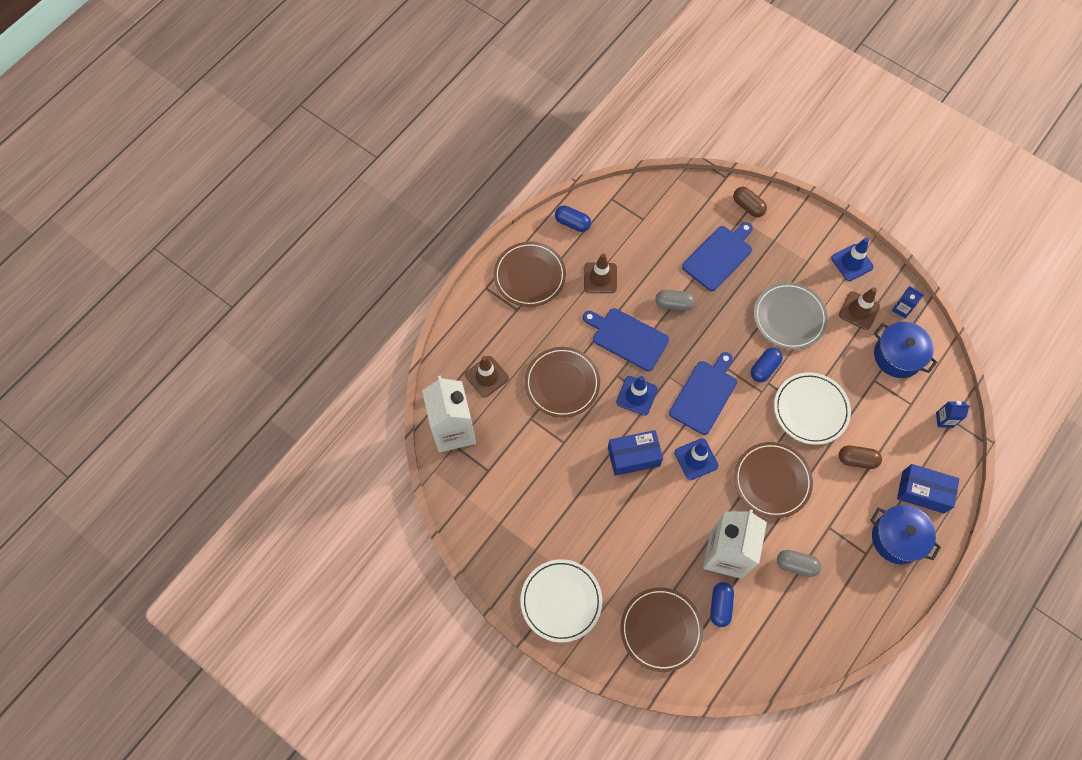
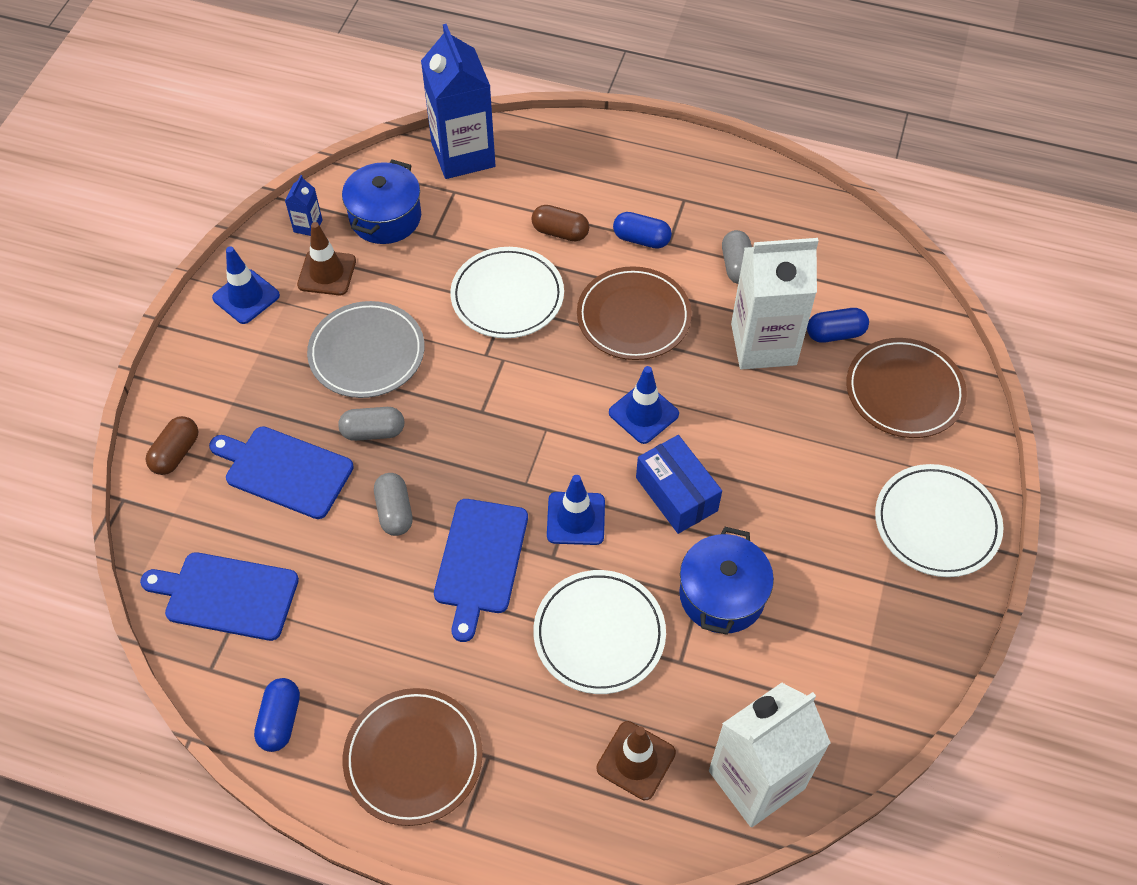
camera: 110 degrees left, 10 degrees down
brown plate [525,347,600,418] -> white plate [533,570,666,694]
brown traffic cone [584,253,617,293] -> none
blue cutting board [669,352,737,435] -> blue cutting board moved to [140,552,299,641]
blue capsule [751,348,783,382] -> blue capsule moved to [613,212,672,249]
brown capsule [839,445,882,469] -> brown capsule turned 60 degrees counterclockwise [531,205,589,242]
blue pot [870,505,941,564] -> blue pot moved to [679,527,774,635]
blue box [897,464,960,514] -> none
blue carton [936,401,970,428] -> blue carton [421,24,495,179], size x2.39
none -> grey capsule [338,407,404,441]

